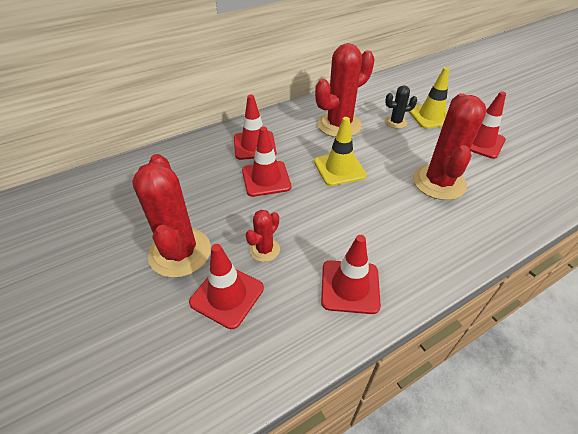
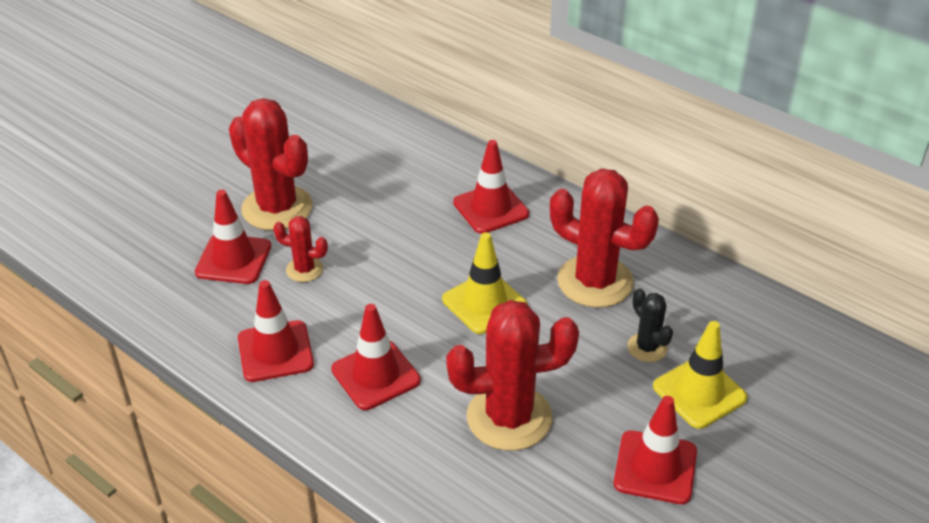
camera: 70 degrees right, 5 degrees down
red cactus [132,154,211,278] -> red cactus turned 75 degrees clockwise [229,98,313,231]
red traffic cone [242,126,291,197] -> red traffic cone moved to [331,304,421,410]

